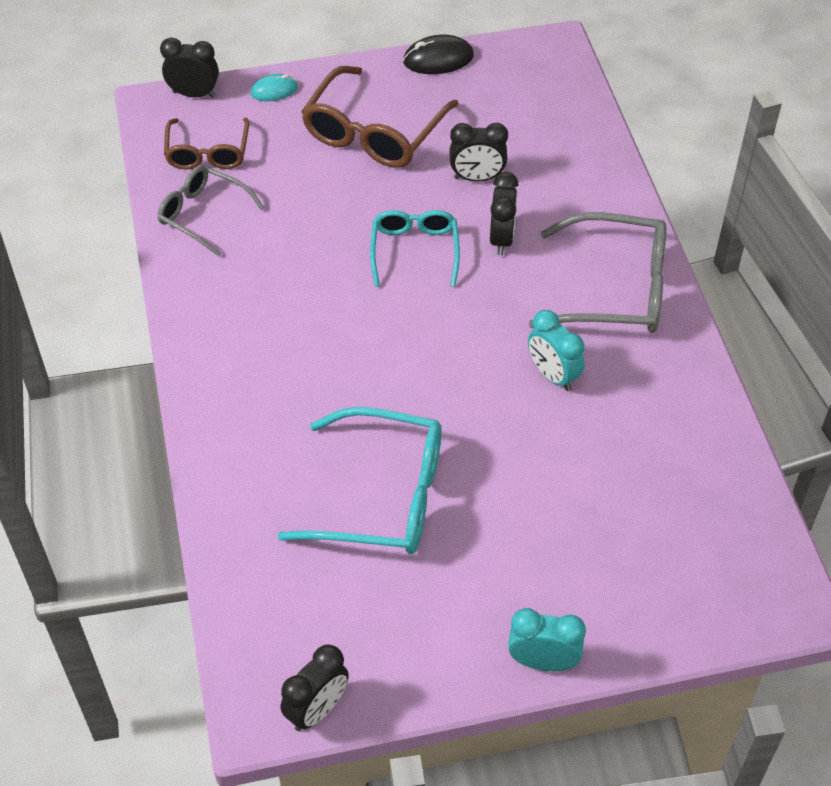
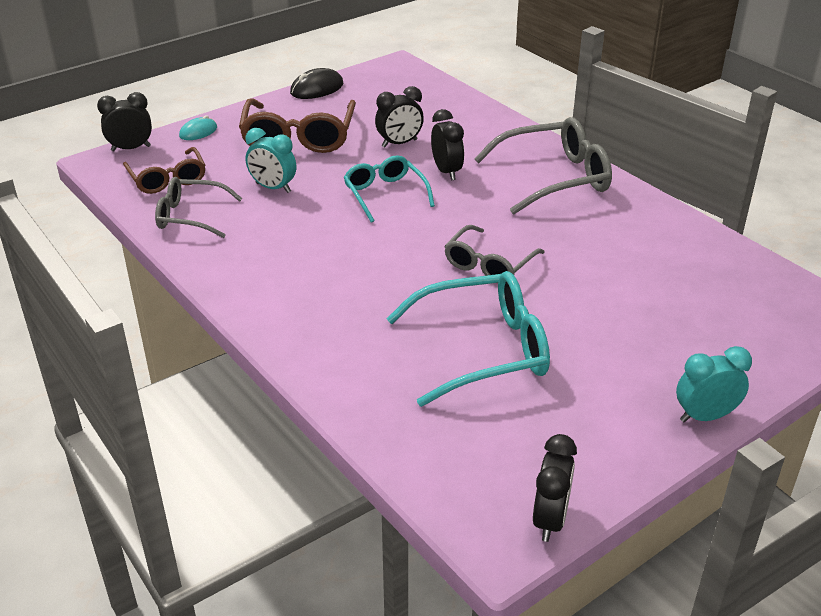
camera: 25 degrees left, 15 degrees down
turquoise clock [528,310,585,391] -> turquoise clock moved to [245,128,296,193]
none -> grey glasses [444,225,545,276]

